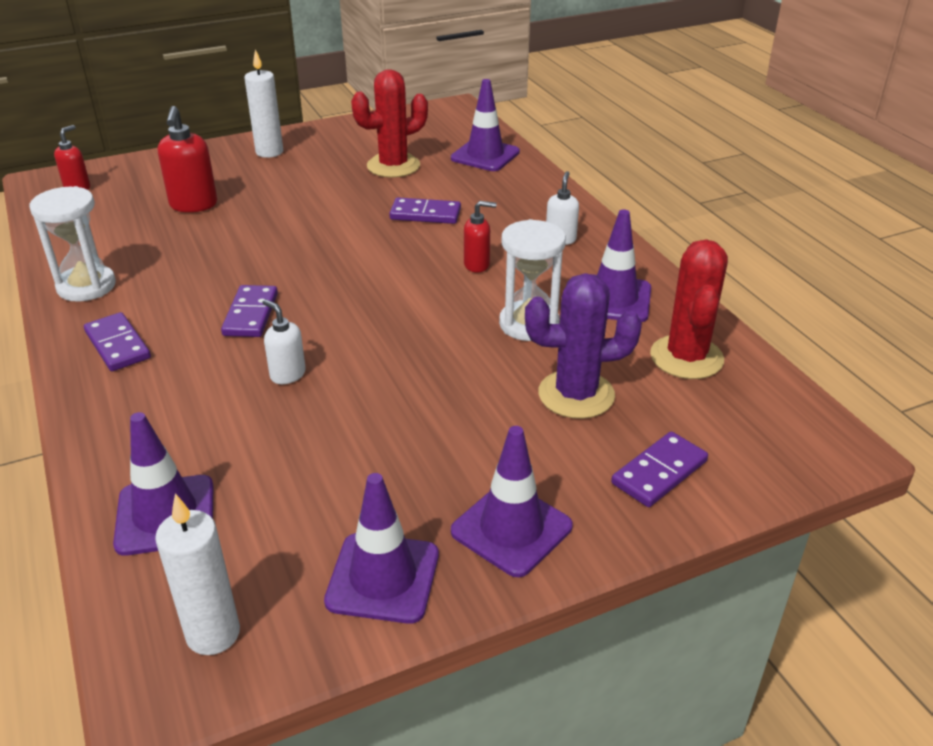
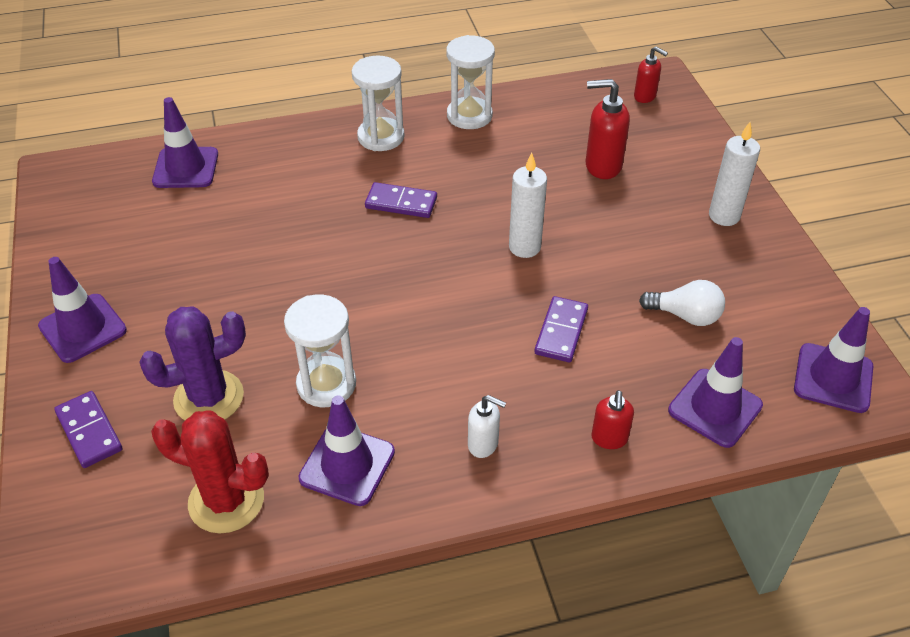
camera: 100 degrees right, 10 degrees up
purple domino [84,312,151,371] -> white hourglass [352,56,405,151]
white candle [155,493,240,655] -> white candle moved to [509,153,547,258]
white soap dispenser [262,299,306,384] -> none
purple traffic cone [324,473,439,624] -> purple traffic cone moved to [794,307,873,413]
red cactus [351,69,428,178] -> white light bulb [639,280,725,326]
red soap dispenser [464,201,497,273] -> red soap dispenser moved to [591,390,634,449]
purple cactus [525,273,642,419] -> purple cactus turned 60 degrees clockwise [139,307,246,420]

